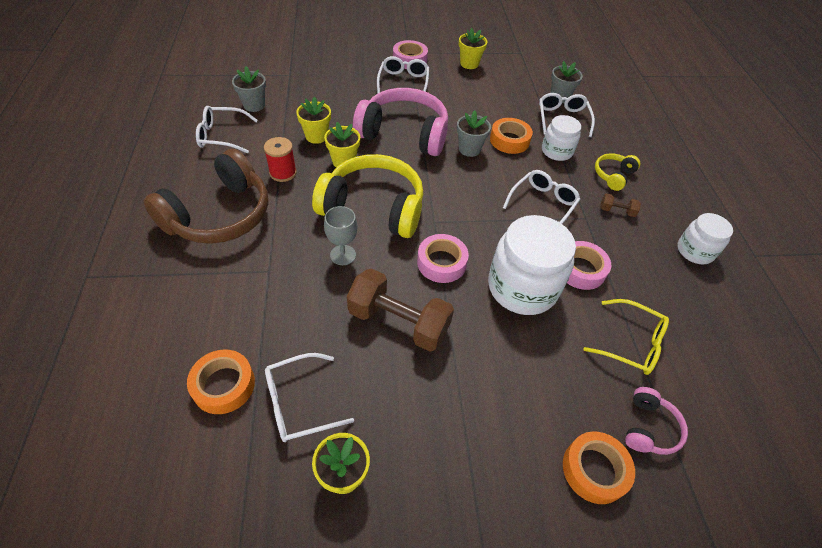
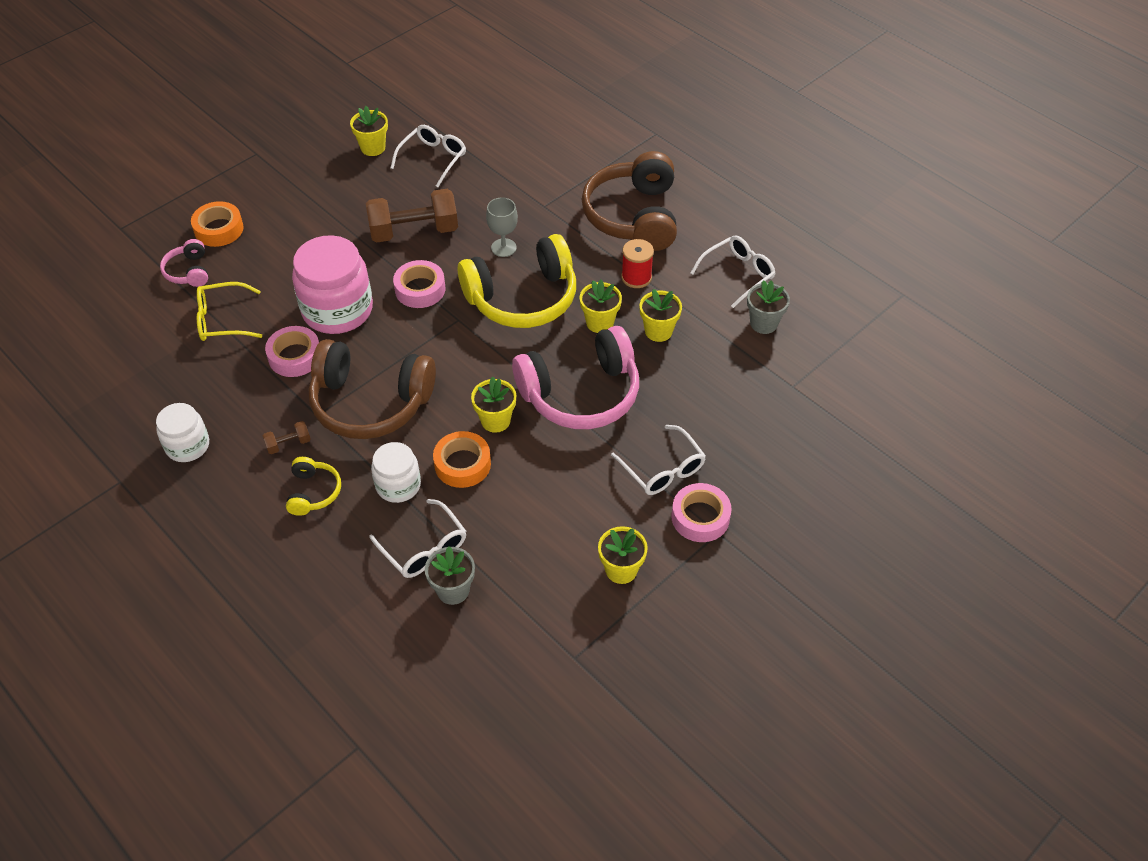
camera: 145 degrees right, 0 degrees up
orange tape [187,349,255,414] -> none
grey flower pot [457,110,491,157] -> yellow flower pot [471,376,516,433]
white jar [488,215,576,315] -> pink jar [292,235,373,334]
white glasses [503,170,581,224] -> brown headphones [309,339,436,439]

